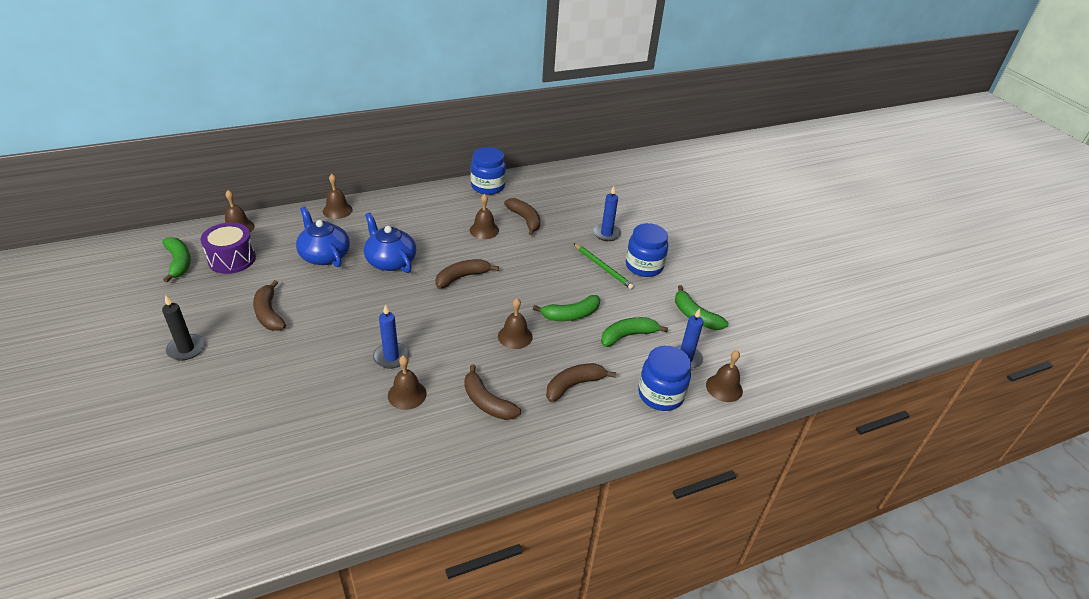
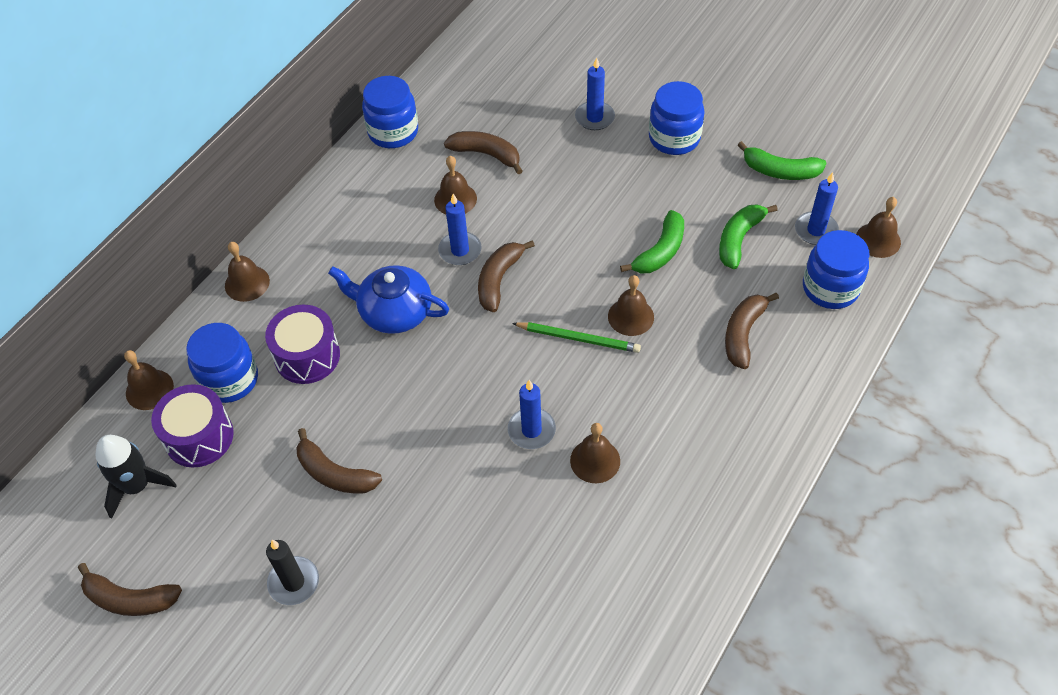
camera: 30 degrees left, 15 degrees up
green banana [162,237,191,282] -> black rocket [96,435,177,519]
blue teapot [296,206,350,267] -> purple drum [265,305,340,384]
brown banana [464,364,521,420] -> brown banana moved to [78,563,182,616]
green pencil [573,243,635,290] -> green pencil moved to [512,322,641,353]
none -> blue jar [186,323,258,403]
none -> blue candle [438,194,482,265]

